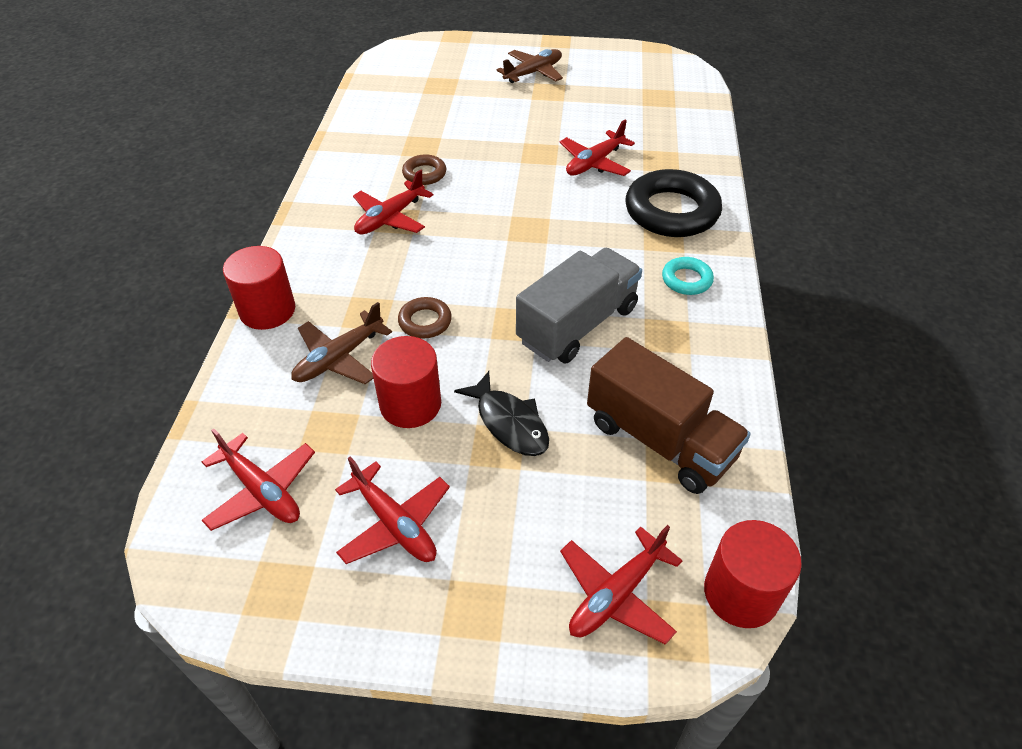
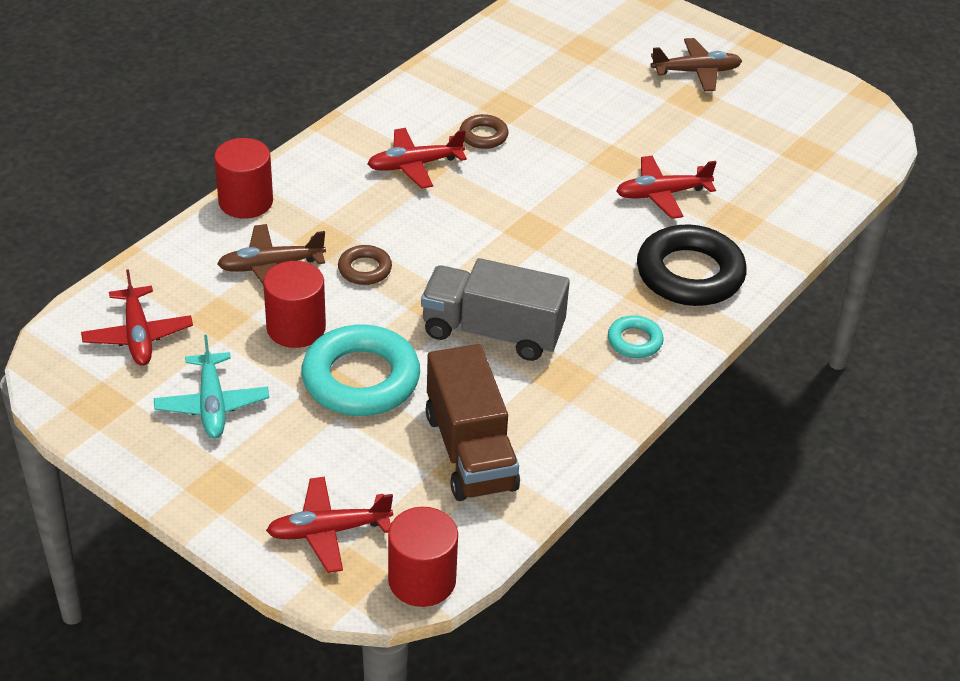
camera: 30 degrees right, 5 degrees down
red plane [335,457,450,564] -> turquoise plane [154,335,269,438]
black fish [454,371,549,456] -> turquoise ring [301,324,420,416]
grey truck [516,248,642,363] -> grey truck turned 150 degrees counterclockwise [421,258,570,361]

